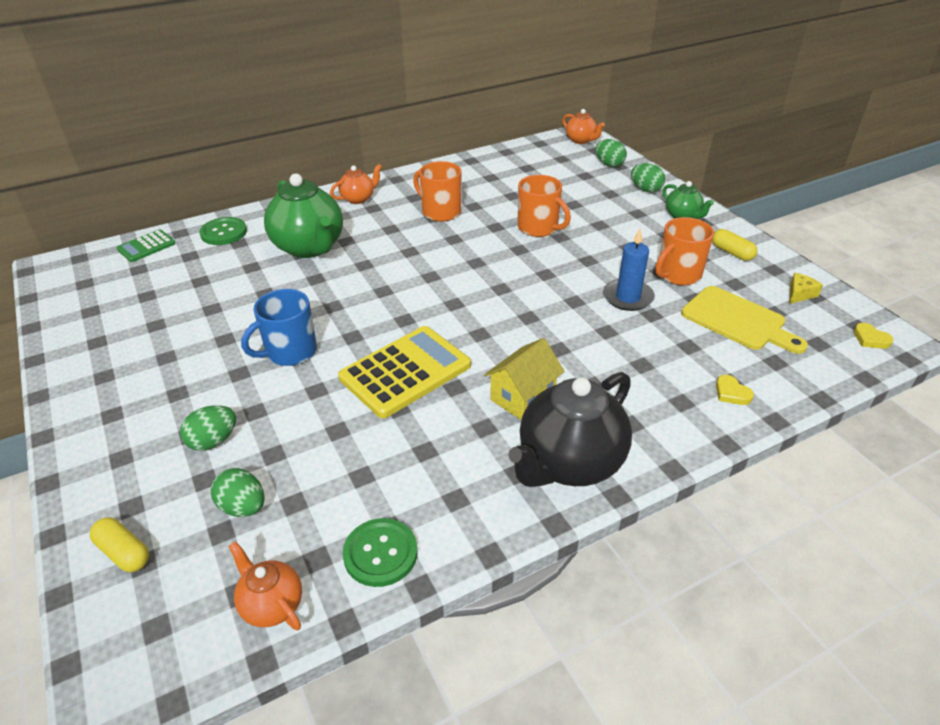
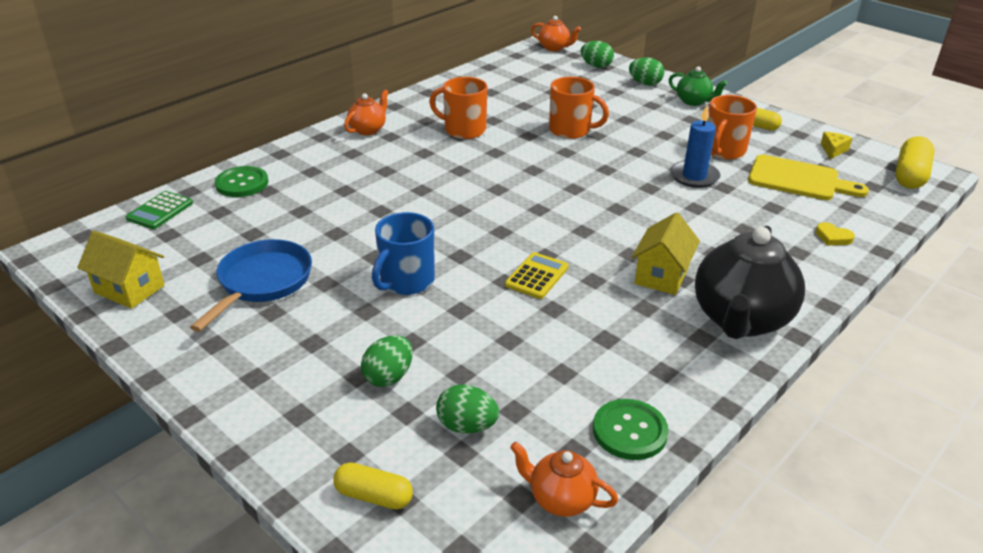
camera: 20 degrees left, 5 degrees down
green teapot [264,174,343,258] -> none
yellow calculator [338,326,471,418] -> yellow calculator [505,252,569,299], size x0.53
yellow heart [854,323,893,349] -> yellow capsule [895,136,934,189]
none -> yellow house [77,231,165,309]
none -> blue pan [190,239,312,332]

